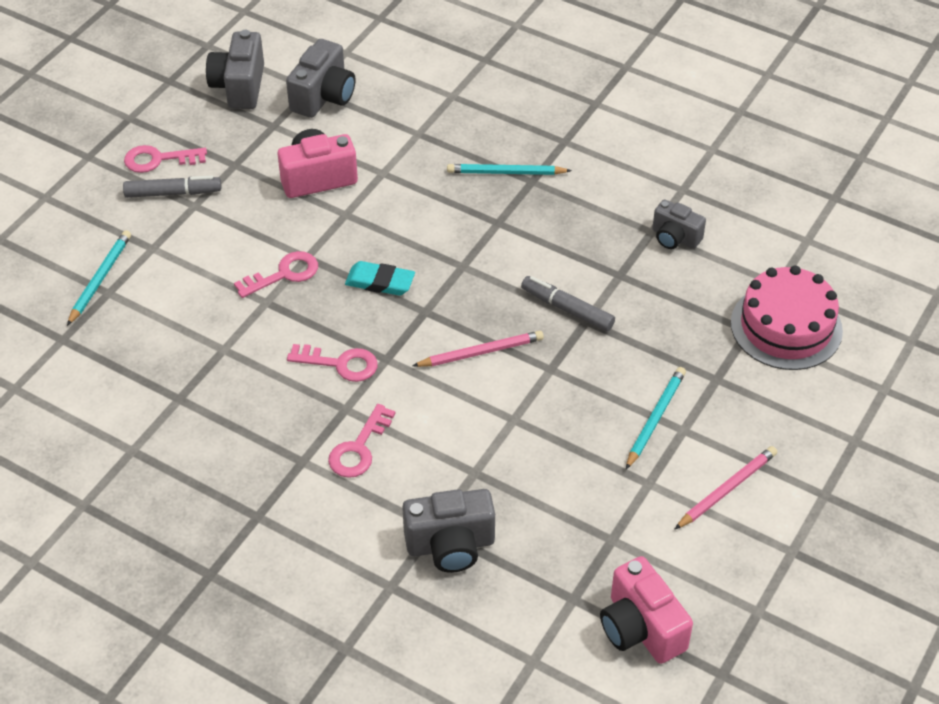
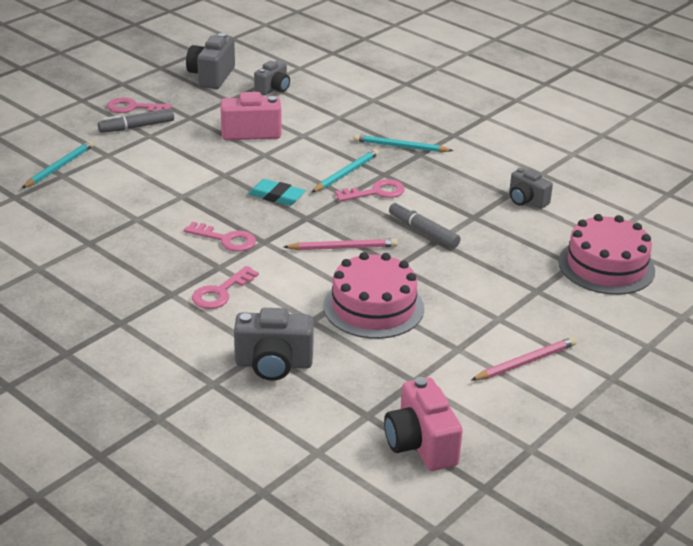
camera: 10 degrees right, 15 degrees down
grey marker [123,176,221,198] -> grey marker turned 150 degrees clockwise [98,108,174,133]
pink key [234,251,318,298] -> pink key moved to [335,179,405,201]
grey camera [286,39,355,118] -> grey camera [254,61,290,95], size x0.65
turquoise pencil [626,367,686,469] -> turquoise pencil moved to [311,149,379,193]
none -> pink cake [324,252,424,339]

